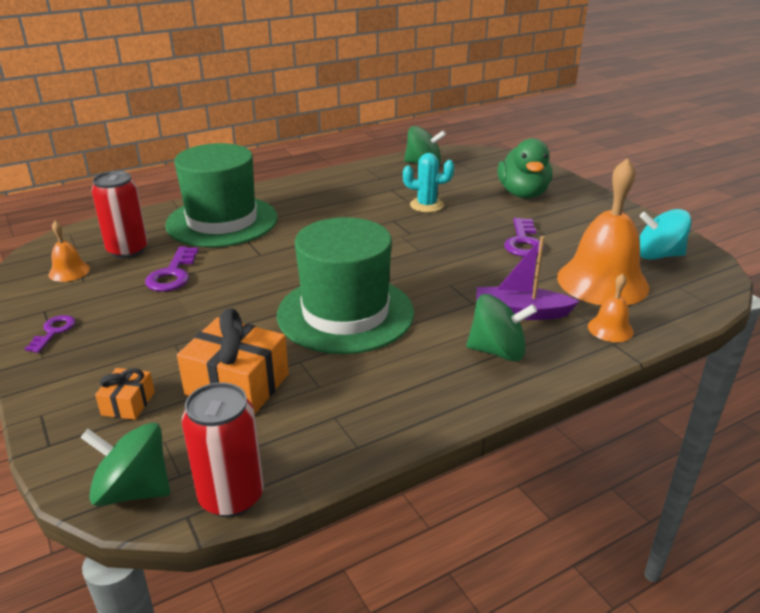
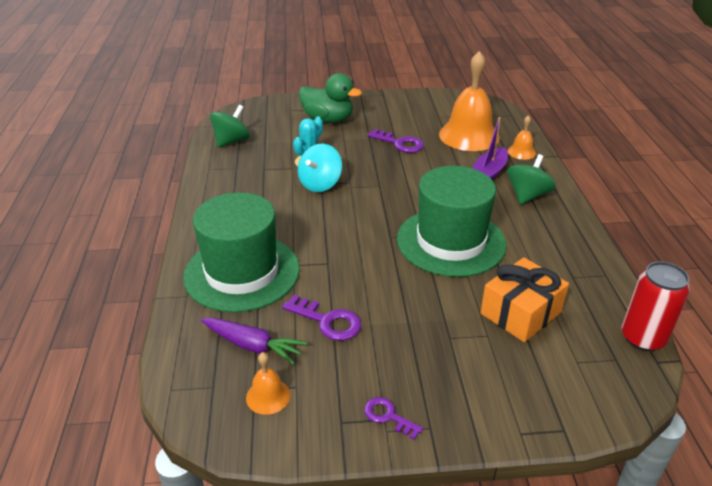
camera: 65 degrees left, 5 degrees up
green spinning top [80,422,170,506] -> none
red can [91,171,148,259] -> purple carrot [201,318,307,365]
orange gift [95,368,155,420] -> none
turquoise spinning top [639,209,691,260] -> turquoise spinning top moved to [298,144,342,192]

